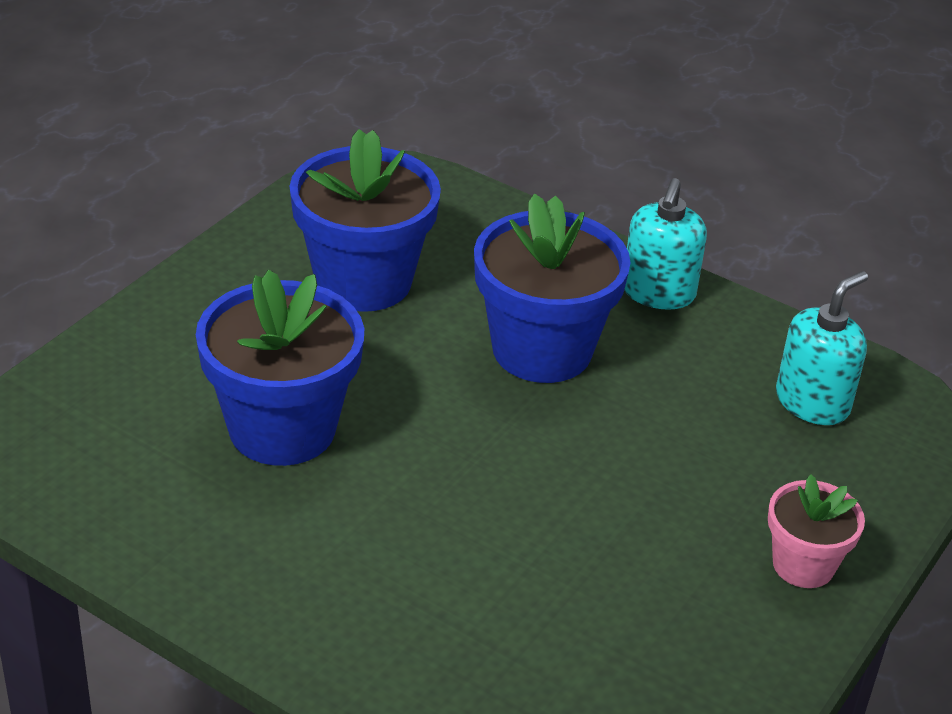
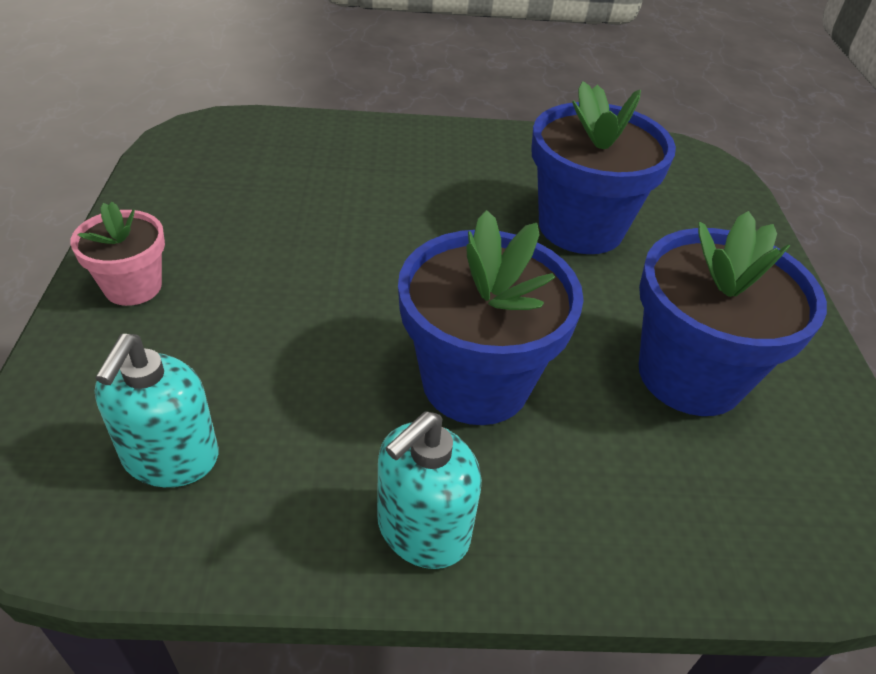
camera: 145 degrees right, 5 degrees up
turquoise soap dispenser [624,178,707,310] -> turquoise soap dispenser turned 120 degrees counterclockwise [377,411,481,569]

